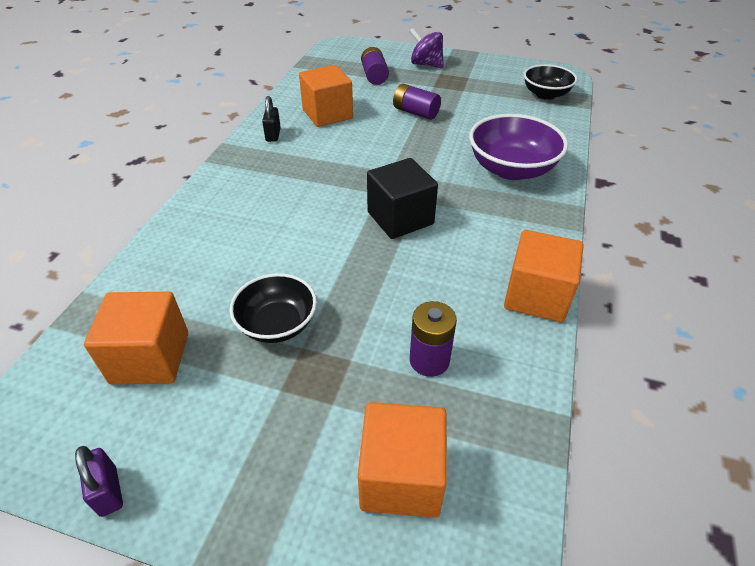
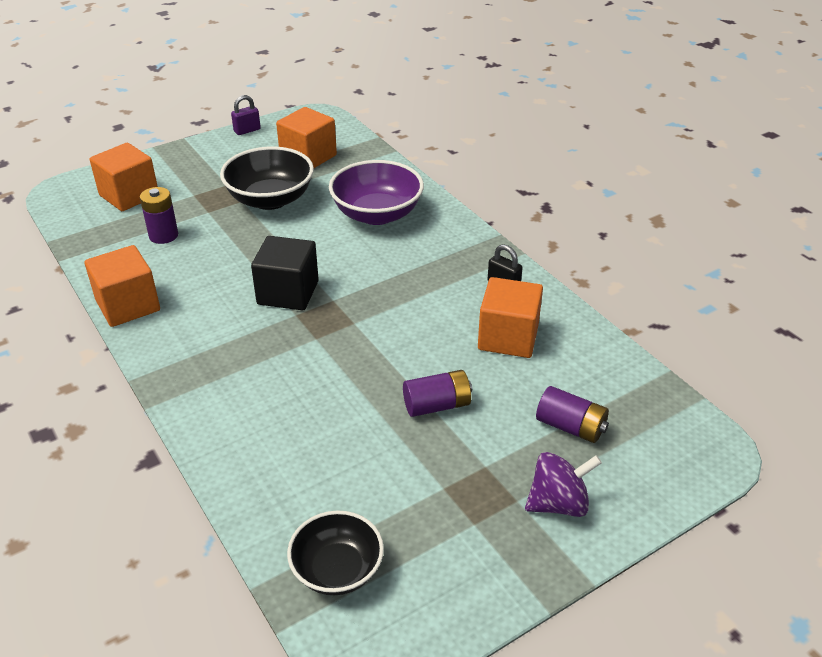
camera: 130 degrees right, 5 degrees down
purple padlock [75,446,123,517] -> purple padlock turned 45 degrees counterclockwise [231,95,261,135]
black bowl [230,273,317,343] -> black bowl [220,146,314,210], size x1.51
purple bowl [469,114,568,180] -> purple bowl moved to [329,160,424,225]

